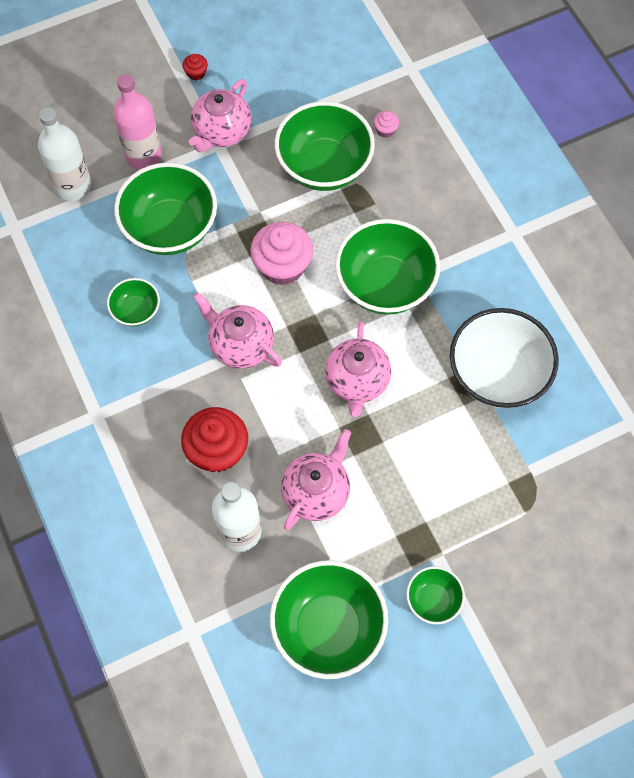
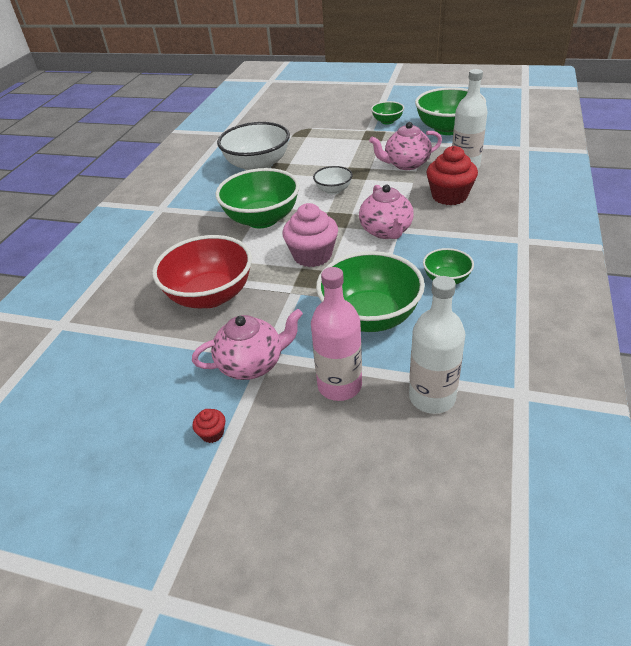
camera: 135 degrees left, 25 degrees down
green bowl [275,101,375,191] -> red bowl [152,235,252,308]
pink teapot [325,321,391,417] -> white bowl [313,166,353,195]
pink cupcake [374,111,399,138] -> none

